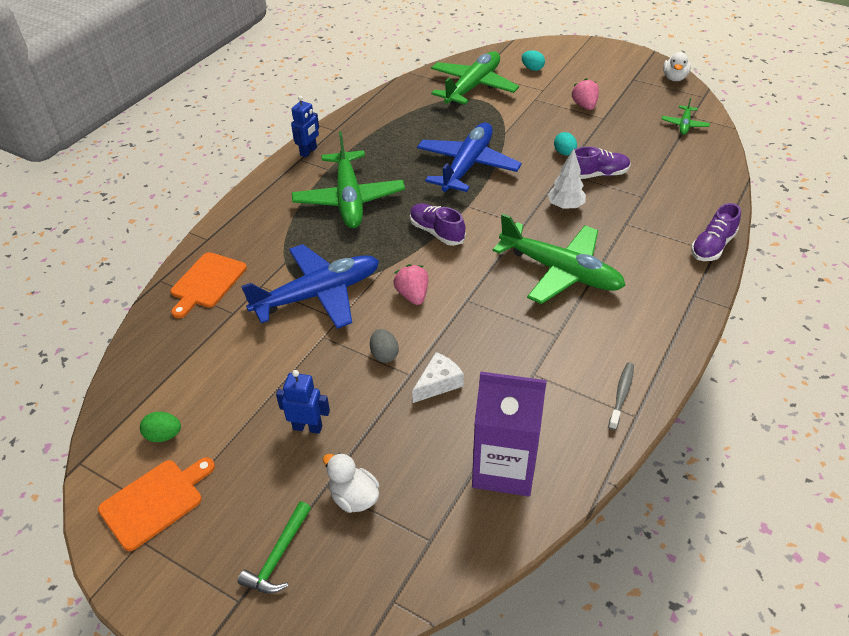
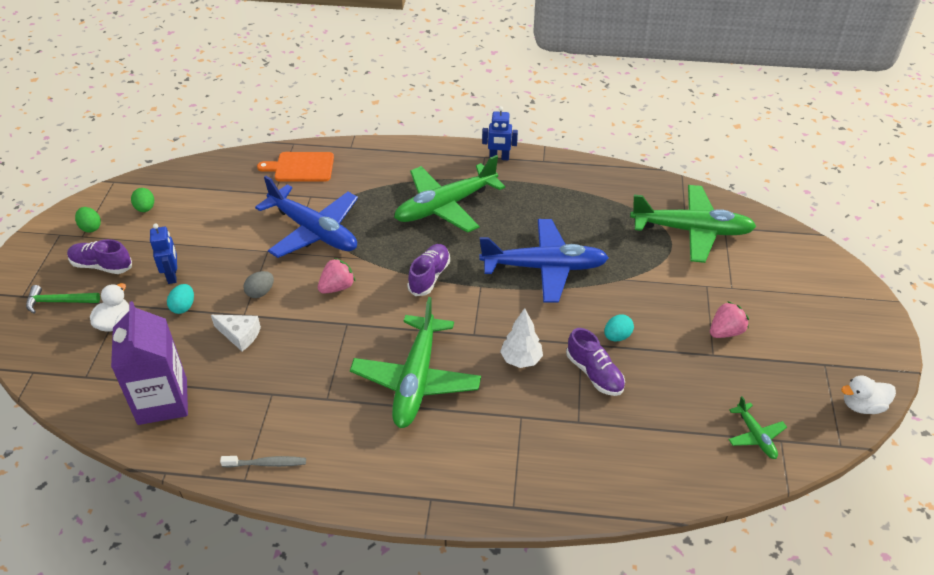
camera: 65 degrees right, 0 degrees up
orange cutting board [98,457,215,551] -> green egg [75,207,101,233]
turquoise egg [522,50,545,71] -> turquoise egg moved to [167,284,194,314]
green plane [662,97,710,135] -> green plane turned 105 degrees counterclockwise [728,396,787,459]
purple shoe [691,203,741,261] -> purple shoe moved to [67,239,132,274]

